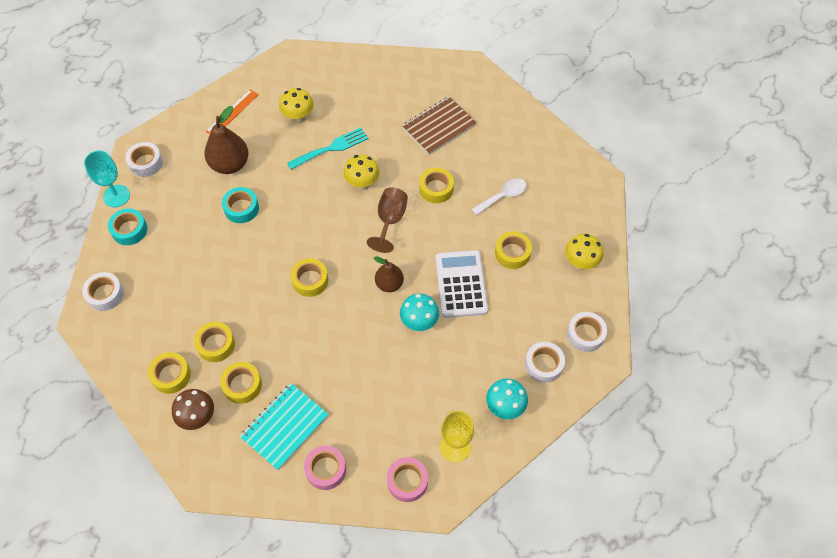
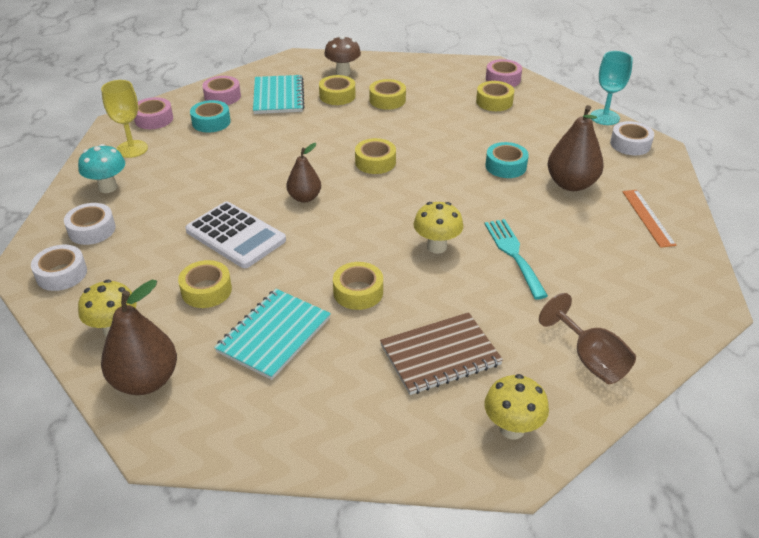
camera: 135 degrees right, 20 degrees down
white tape [82,272,124,311] -> pink tape [486,59,522,87]
turquoise tape [108,208,147,245] -> turquoise tape moved to [190,100,231,133]
yellow tape [148,352,191,394] -> yellow tape moved to [476,81,514,111]
yellow mushroom [279,88,314,124] -> yellow mushroom moved to [484,374,549,440]
turquoise fork [287,128,369,170] -> turquoise fork turned 150 degrees clockwise [485,219,548,299]
brown goblet [367,187,408,253] -> brown goblet moved to [539,293,636,384]
turquoise mushroom [400,293,439,331] -> none
brown notebook [402,96,476,155] -> brown notebook turned 60 degrees clockwise [380,312,503,395]
white spoon [471,178,526,216] -> turquoise notebook [214,289,331,380]
none -> brown pear [101,280,177,395]

